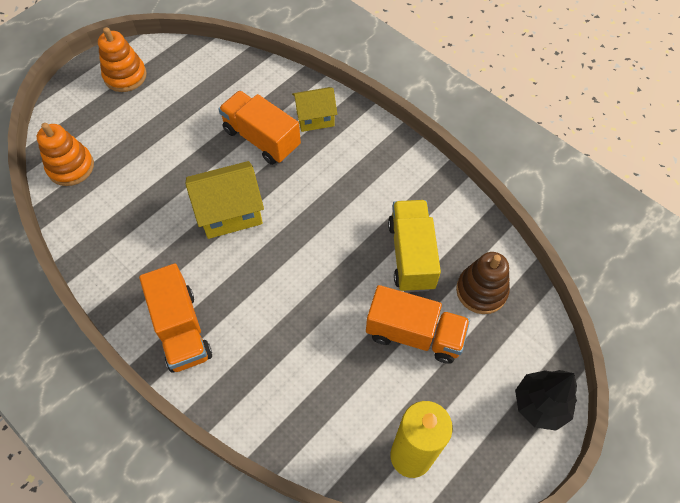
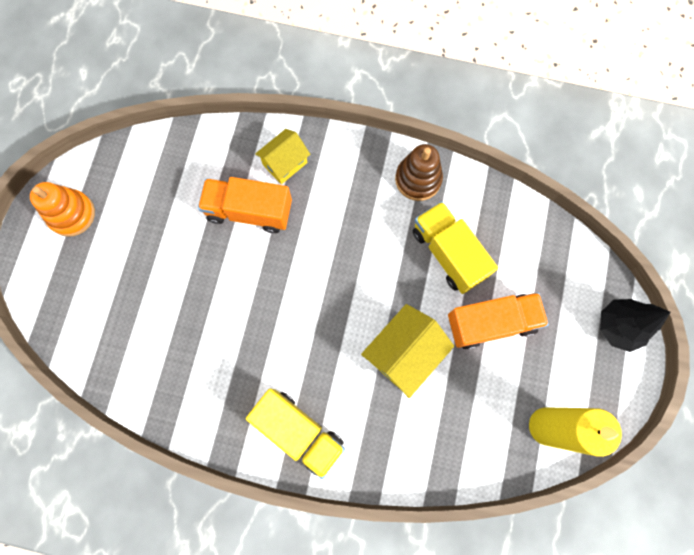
camera: 30 degrees left, 15 degrees up
orange stacking toy [37,123,94,186] -> none
orange truck [139,263,212,373] -> yellow truck [246,388,345,479]
yellow house [186,161,264,239] -> yellow house moved to [361,304,454,398]
brown stacking toy [456,252,510,314] -> brown stacking toy moved to [395,144,443,201]

